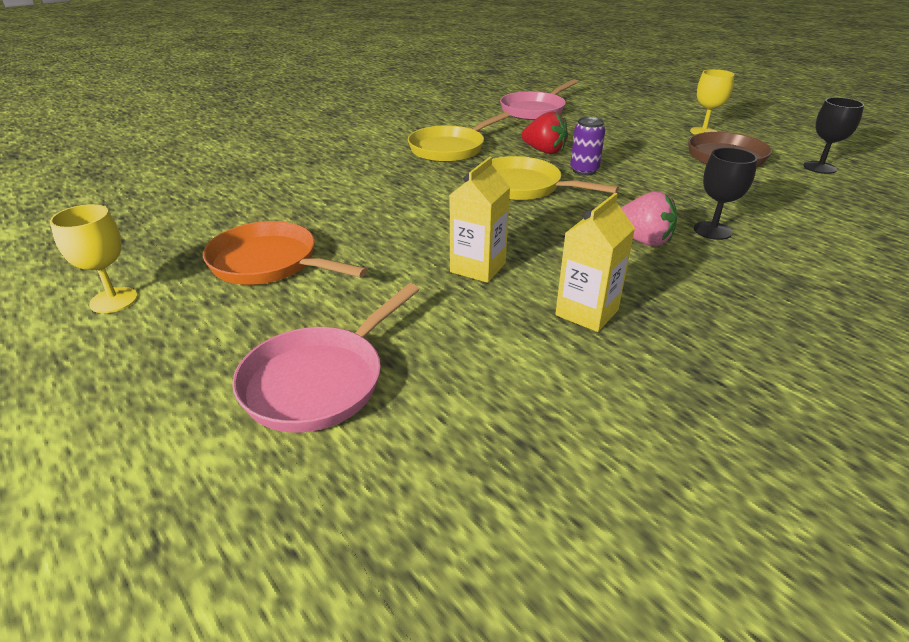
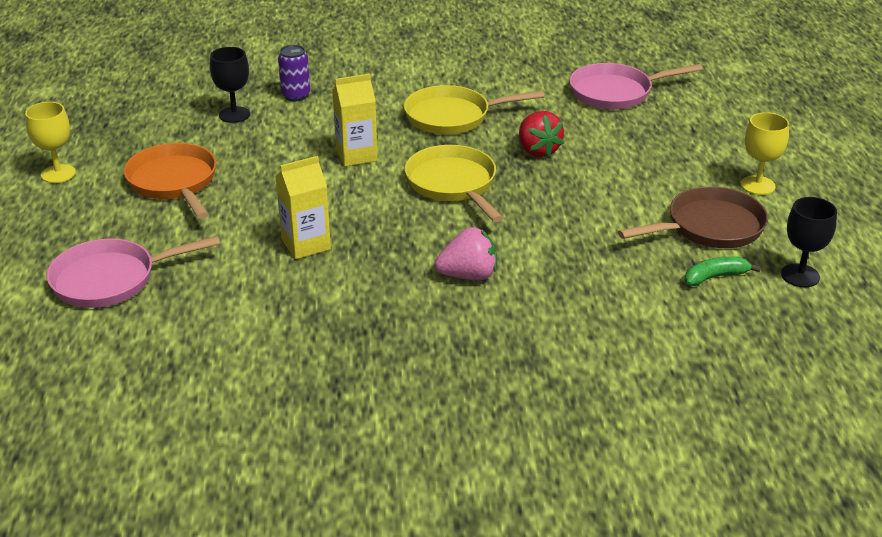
camera: 35 degrees right, 0 degrees up
yellow carton [555,193,635,332] -> yellow carton moved to [332,74,378,166]
purple can [570,117,605,176] -> purple can moved to [278,45,310,101]
pink strawberry [621,191,677,246] -> pink strawberry turned 75 degrees counterclockwise [435,227,497,280]
black goblet [694,148,757,240] -> black goblet moved to [210,47,250,123]
none -> green banana [684,256,761,286]

